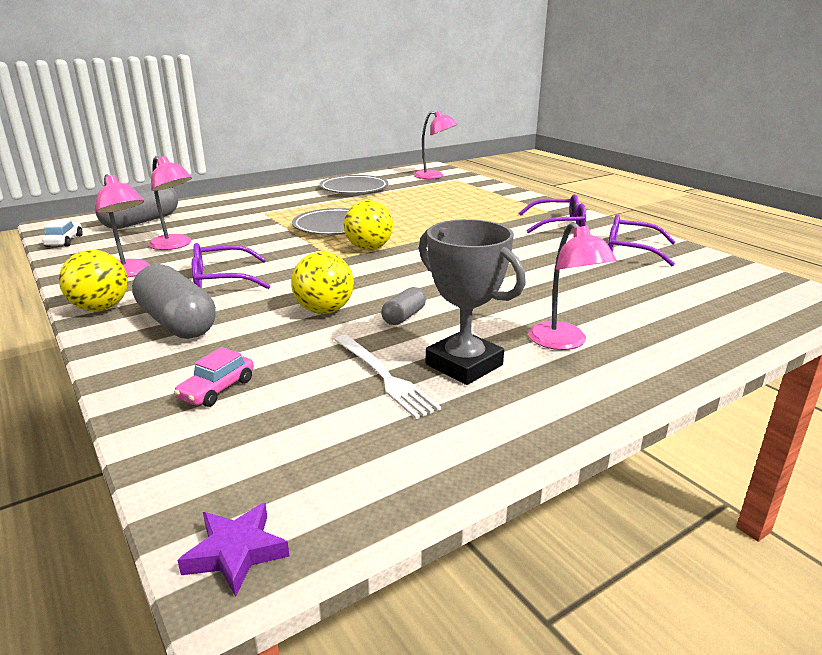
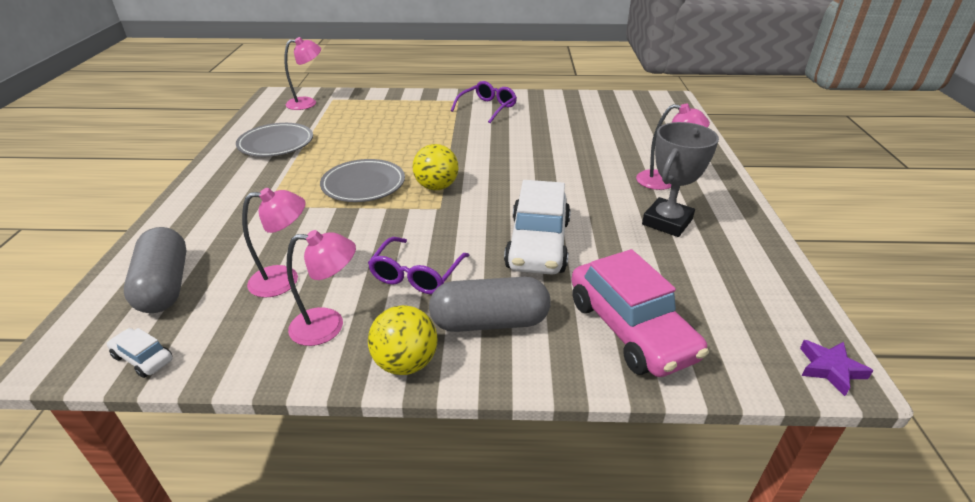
camera: 55 degrees left, 10 degrees up
pink car [174,347,254,407] -> pink car [571,249,709,377], size x2.26
yellow ball [291,252,354,314] -> white car [504,180,571,275]
white fork [334,335,441,419] -> none
grey capsule [381,287,426,325] -> none
grey trophy [419,219,526,385] -> grey trophy turned 45 degrees counterclockwise [642,122,719,237]
purple glasses [608,215,676,266] -> none

